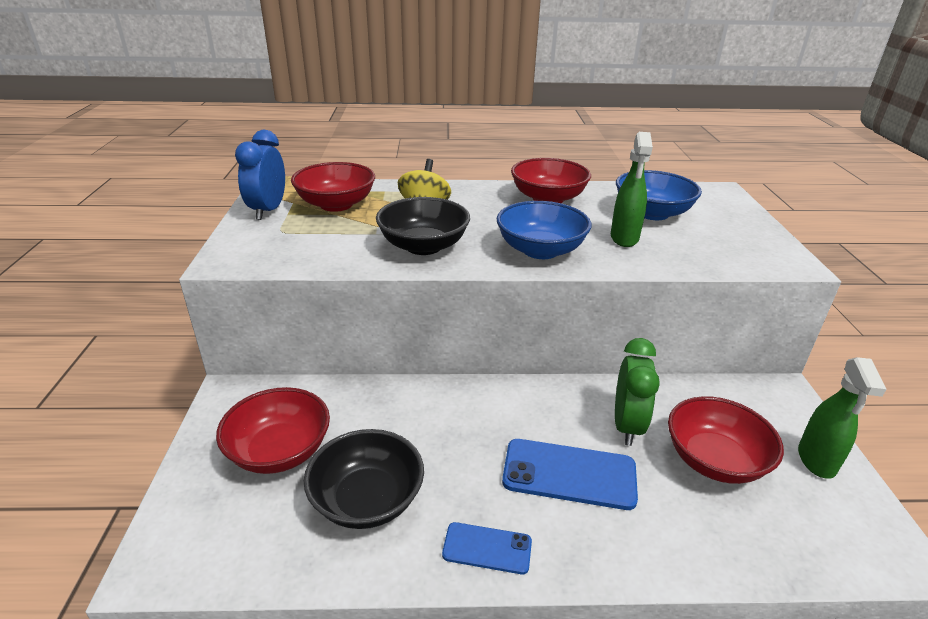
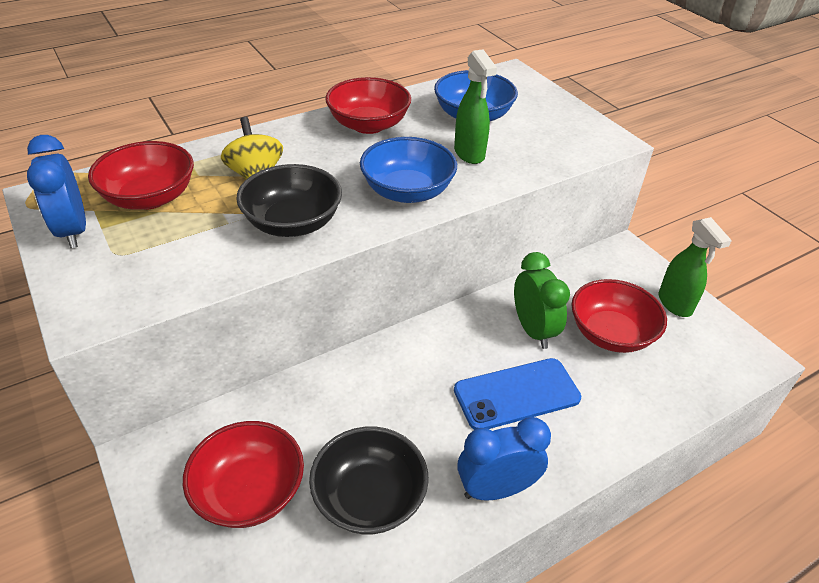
camera: 30 degrees left, 10 degrees up
blue phone [442,522,532,574] -> blue clock [457,417,551,501]

